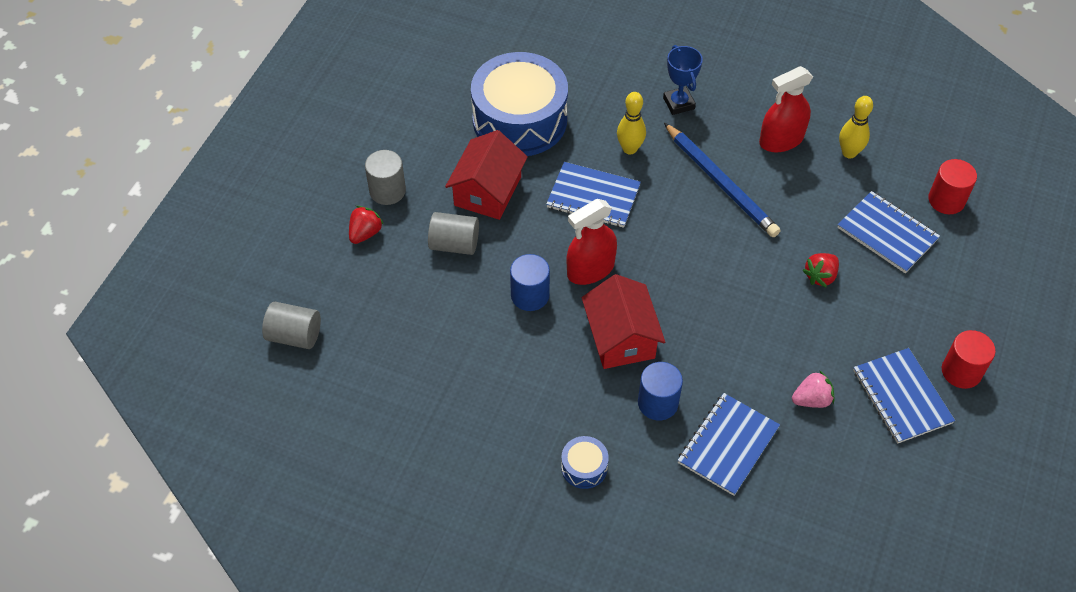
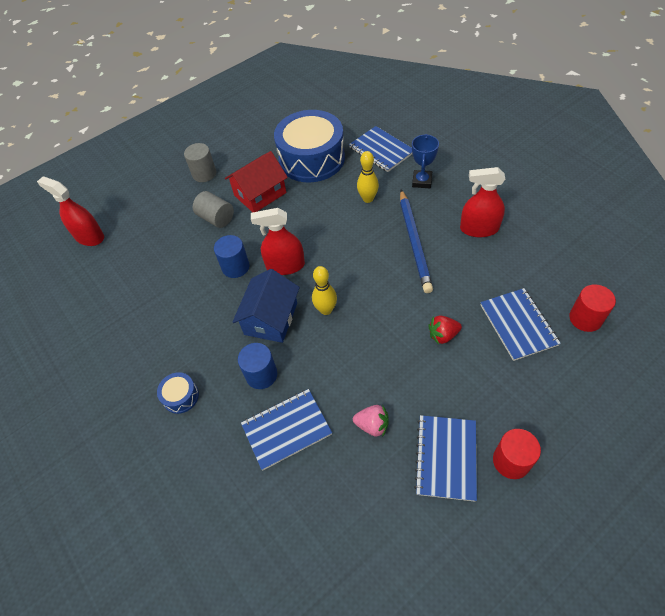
camera: 35 degrees right, 0 degrees up
grey cylinder [262,302,321,349] -> red spray bottle [37,176,104,246]
red strawberry [349,206,384,244] -> none
blue notebook [546,162,641,228] -> blue notebook moved to [349,126,412,172]
red house [582,274,665,369] -> blue house [232,269,300,343]
yellow bowling pin [839,96,873,158] -> yellow bowling pin moved to [312,266,337,315]

